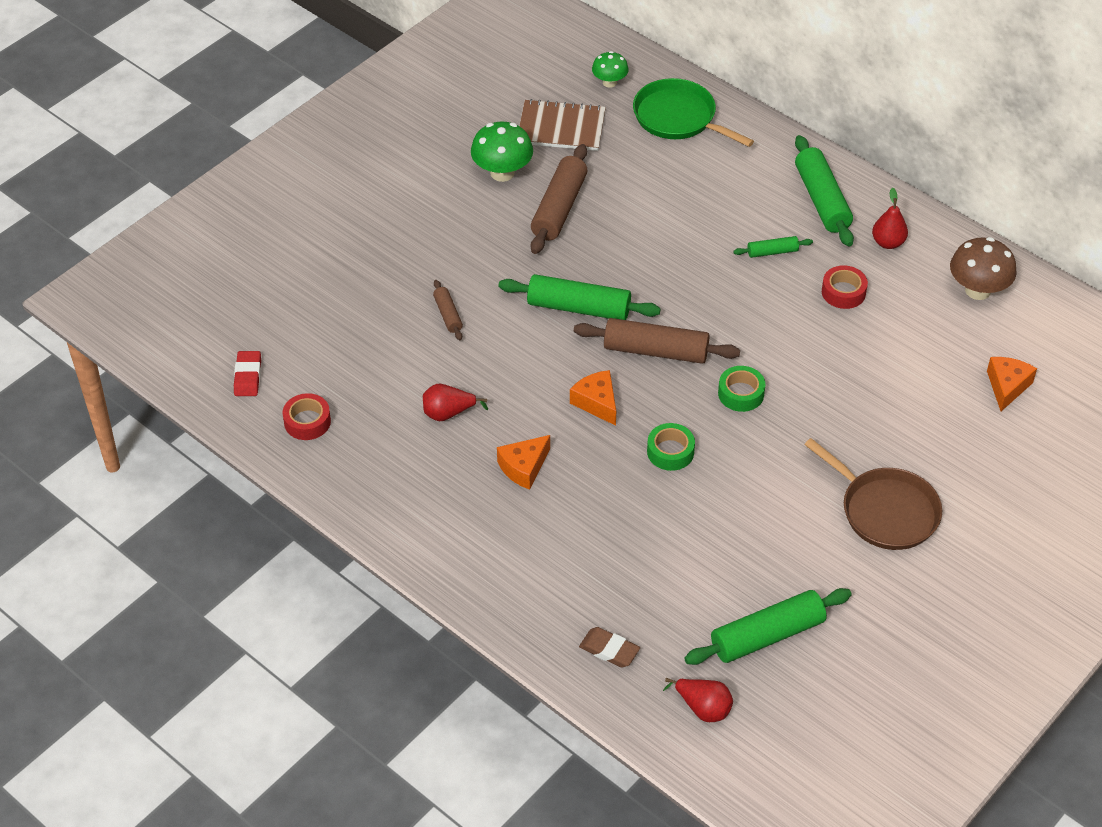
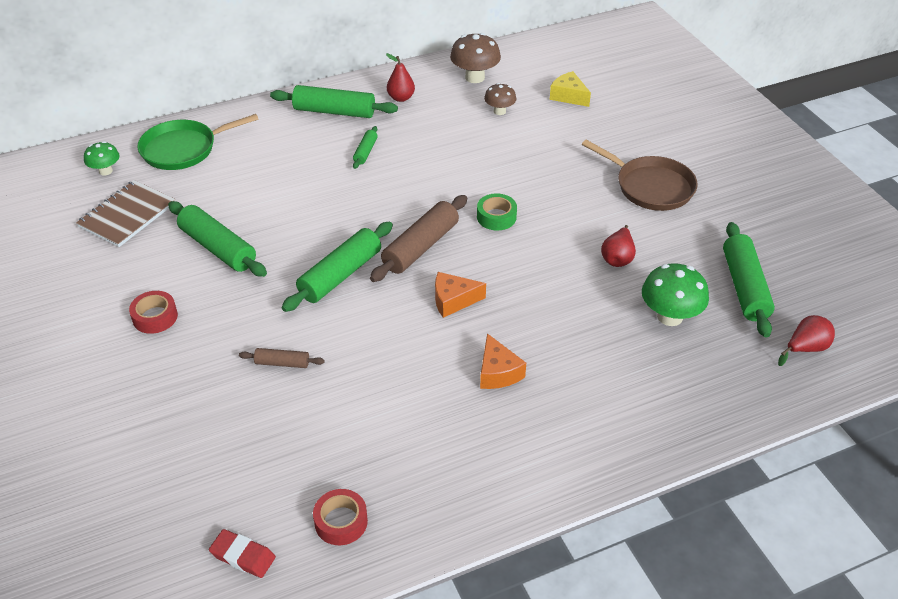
camera: 65 degrees left, 5 degrees down
red pear [423,384,488,421] -> red pear moved to [601,225,636,267]
green mushroom [471,122,533,182] -> green mushroom moved to [642,263,709,326]
brown rolling pin [531,144,588,254] -> green rolling pin [168,201,267,277]
brown eraser [579,627,640,668] -> none
green tape [647,423,695,471] -> none
brown pan [804,438,942,550] -> brown pan turned 60 degrees clockwise [582,140,698,211]
red tape [822,265,868,309] -> red tape moved to [129,291,178,334]
orange cheese [987,357,1037,411] -> yellow cheese [550,71,591,107]
none -> brown mushroom [484,83,516,115]

